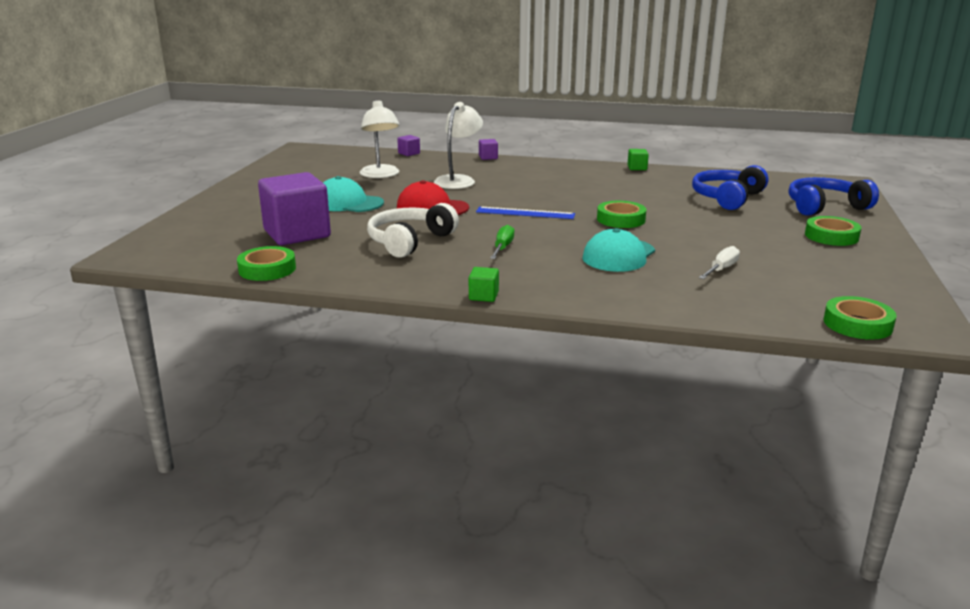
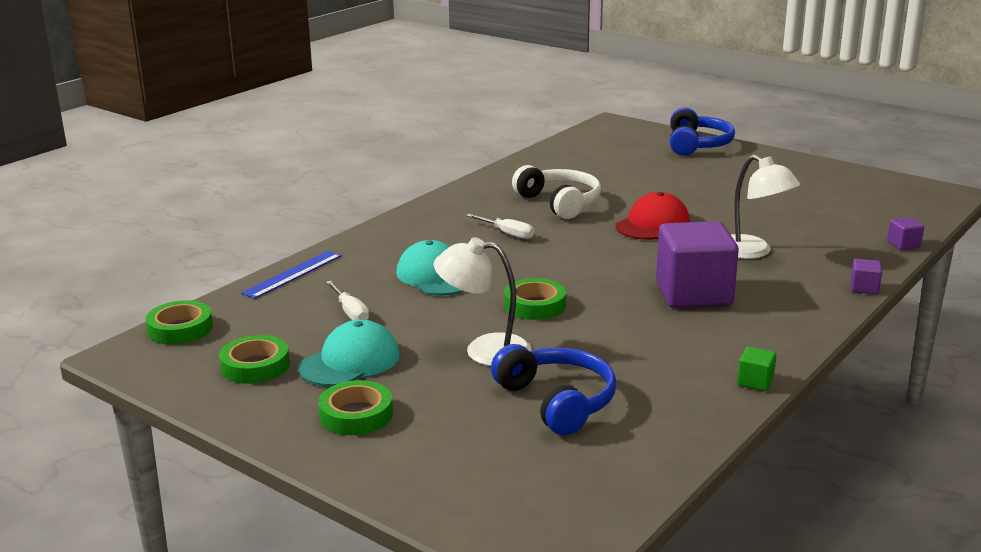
camera: 115 degrees right, 0 degrees up
green tape [237,246,296,281] -> green tape moved to [219,335,290,384]
purple cube [258,172,331,245] -> purple cube moved to [656,221,739,308]
turquoise cap [323,176,384,212] -> turquoise cap moved to [298,319,400,387]
white lamp [360,100,400,178] -> white lamp moved to [434,237,531,366]
green cube [469,267,499,302] -> none
blue ruler [476,206,575,219] -> blue ruler moved to [241,251,342,299]
green screwdriver [490,225,514,259] -> white screwdriver [466,214,534,239]
blue headphones [789,177,879,216] -> blue headphones moved to [670,108,735,156]

